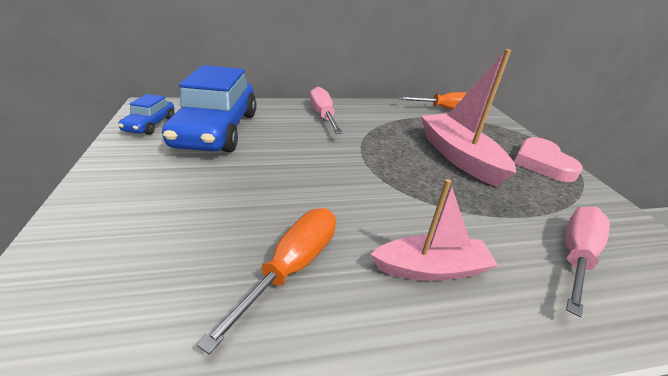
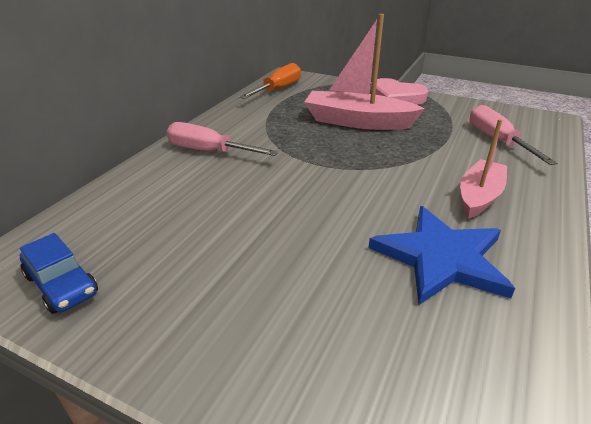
camera: 50 degrees left, 0 degrees up
blue car [162,65,257,152] -> none
orange screwdriver [197,208,336,354] -> blue star [368,206,515,305]

